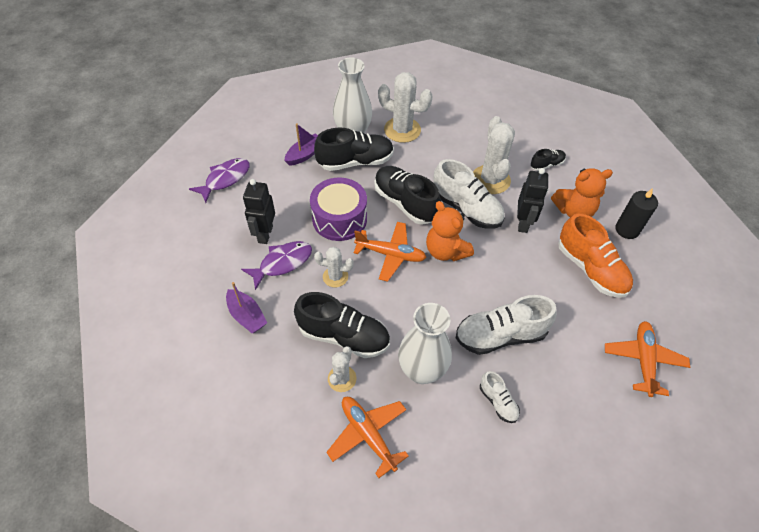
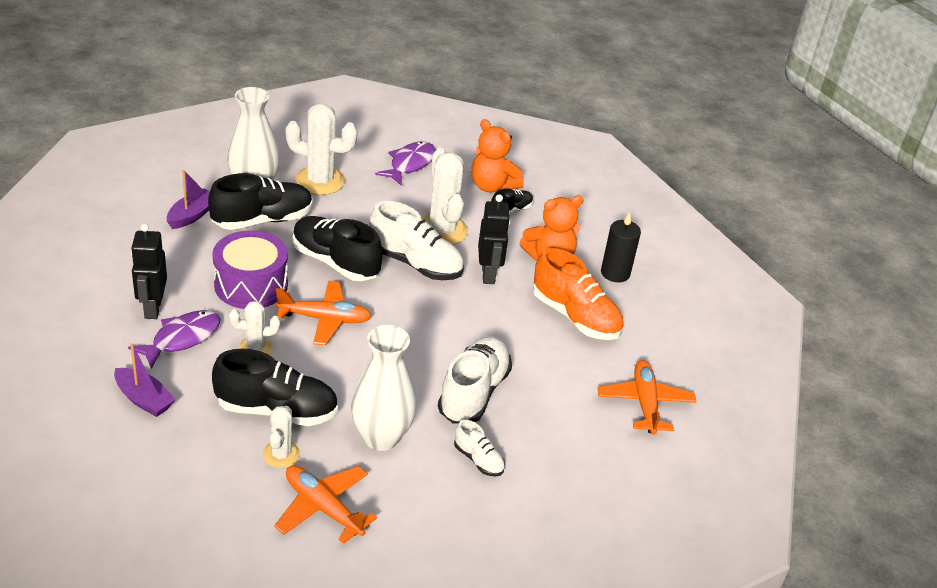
camera: 15 degrees left, 15 degrees down
purple fish [189,158,250,203] -> purple fish moved to [375,141,435,186]
orange teddy bear [426,201,474,261] -> orange teddy bear moved to [471,119,524,193]
white shoe [456,295,557,355] -> white shoe turned 135 degrees clockwise [438,336,512,424]

